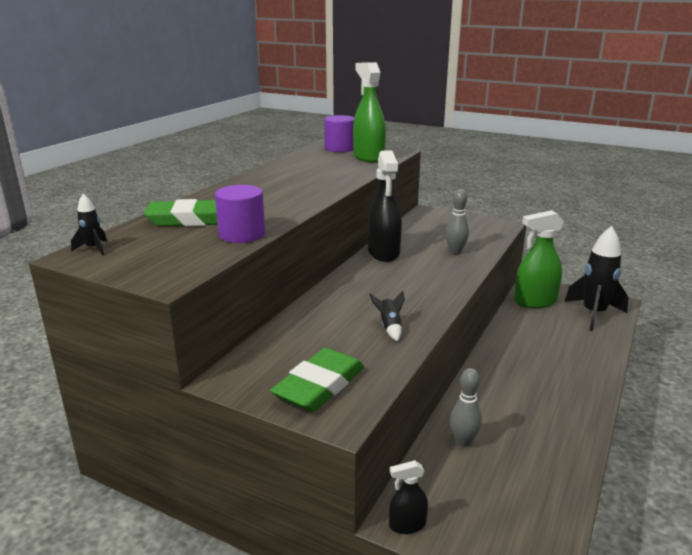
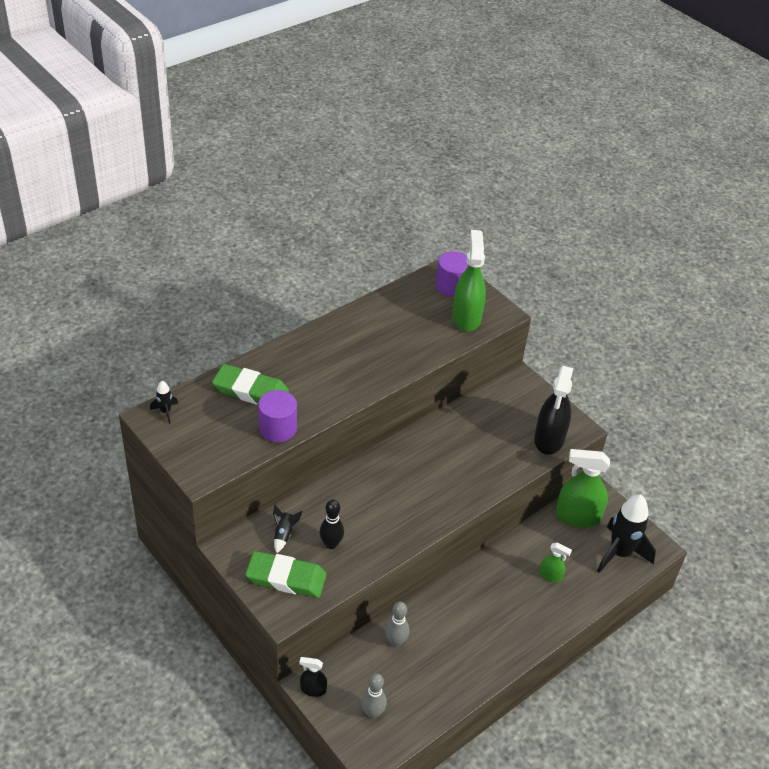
camera: 20 degrees right, 20 degrees up
green eraser [270,348,364,412] -> green eraser turned 45 degrees clockwise [245,551,327,598]
black spray bottle [368,150,402,262] -> black spray bottle moved to [534,366,574,455]
black rocket [369,291,405,341] -> black rocket moved to [273,505,303,553]
grey bowling pin [445,189,469,254] -> grey bowling pin moved to [361,673,387,719]
none -> black bowling pin [320,500,344,549]
none -> green spray bottle [539,542,572,582]

